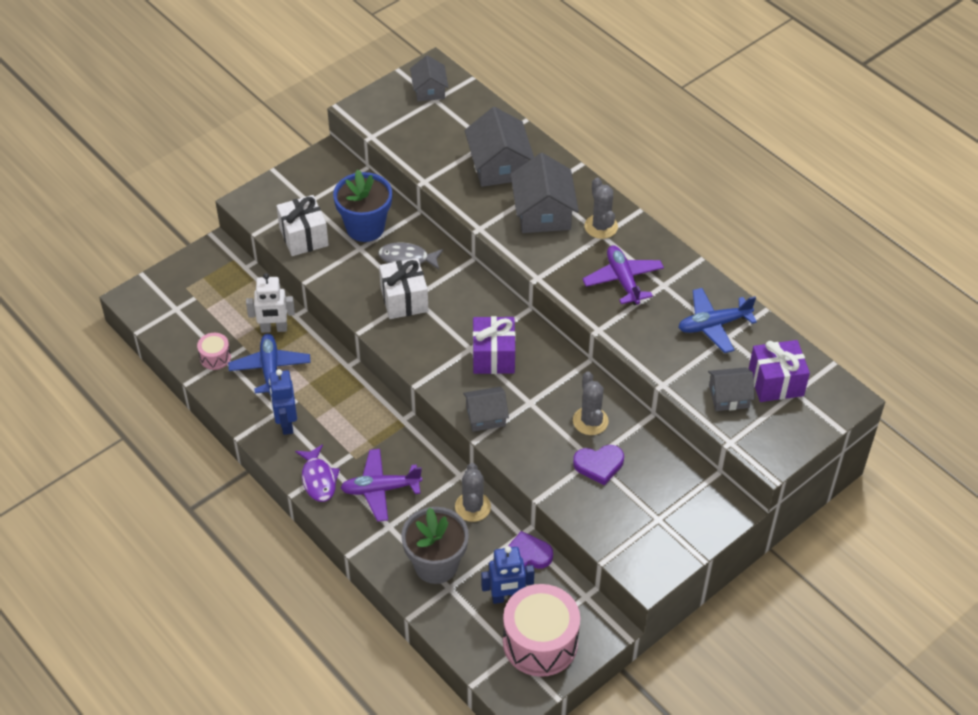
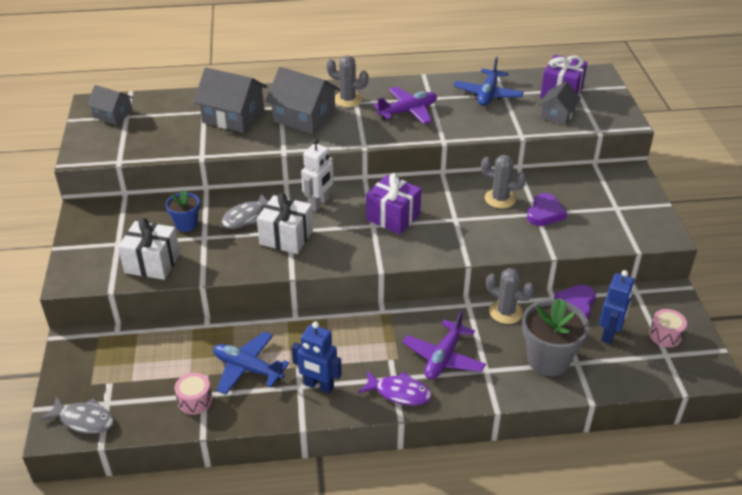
camera: 55 degrees left, 10 degrees down
white robot [246,273,295,333] -> white robot moved to [301,138,334,211]
blue flower pot [333,169,392,242] -> blue flower pot [166,190,200,232], size x0.57
grey house [463,387,509,432] -> none
pink drum [503,584,580,677] -> pink drum [649,309,687,347], size x0.47
purple plane [582,245,664,305] -> purple plane turned 135 degrees clockwise [374,87,437,124]
none -> grey fish [40,397,114,434]

